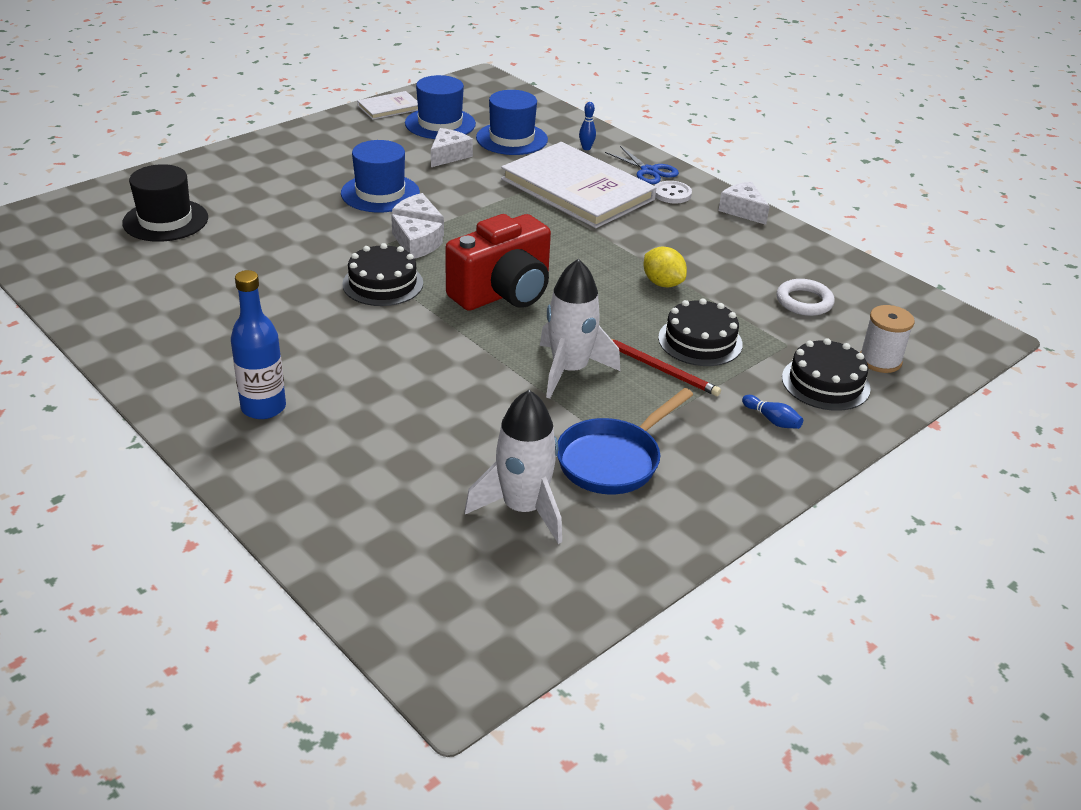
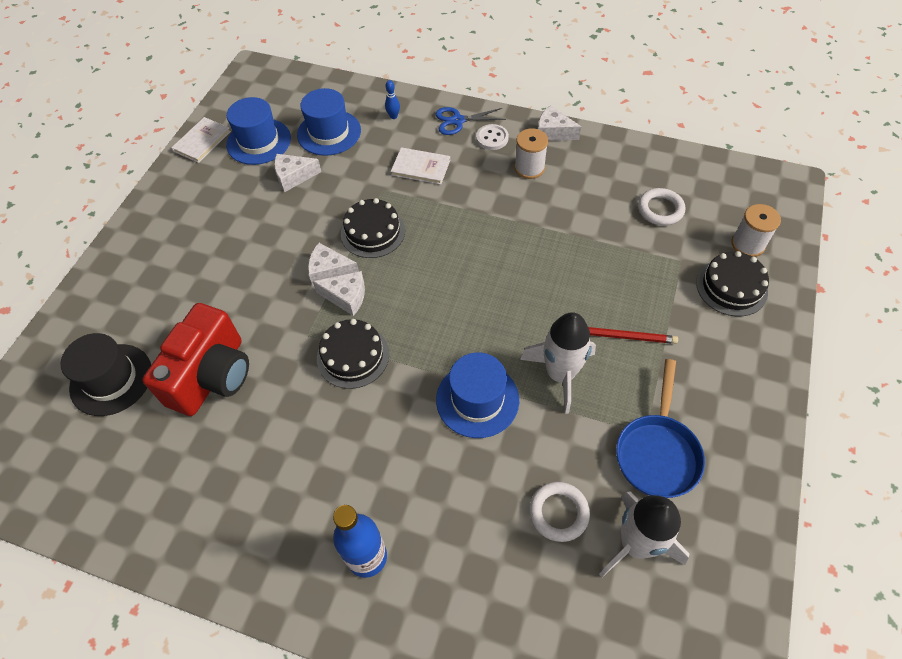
camera: 25 degrees left, 20 degrees up
blue hat [341,140,420,212] -> blue hat moved to [436,352,519,438]
white cheese [431,128,473,167] -> white cheese turned 105 degrees counterclockwise [274,154,322,192]
red camera [445,214,551,311] -> red camera moved to [142,303,249,416]
white book [501,142,656,228] -> white book [391,147,450,185], size x0.46
blue scissors [605,146,679,184] -> blue scissors turned 150 degrees clockwise [435,107,506,135]
yellow lemon [644,247,687,287] -> none
black cake [658,298,743,366] -> black cake moved to [341,198,405,258]
blue bowling pin [742,395,803,429] -> none
none -> white spool [515,128,548,179]
none -> white ring [529,482,590,542]

